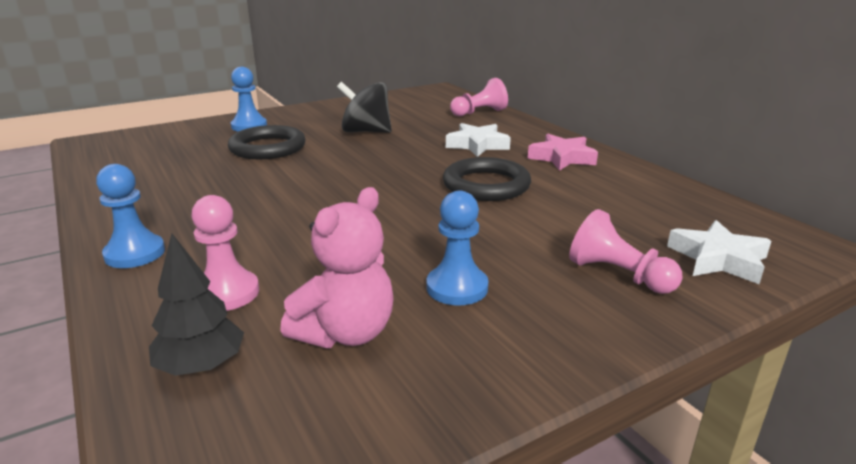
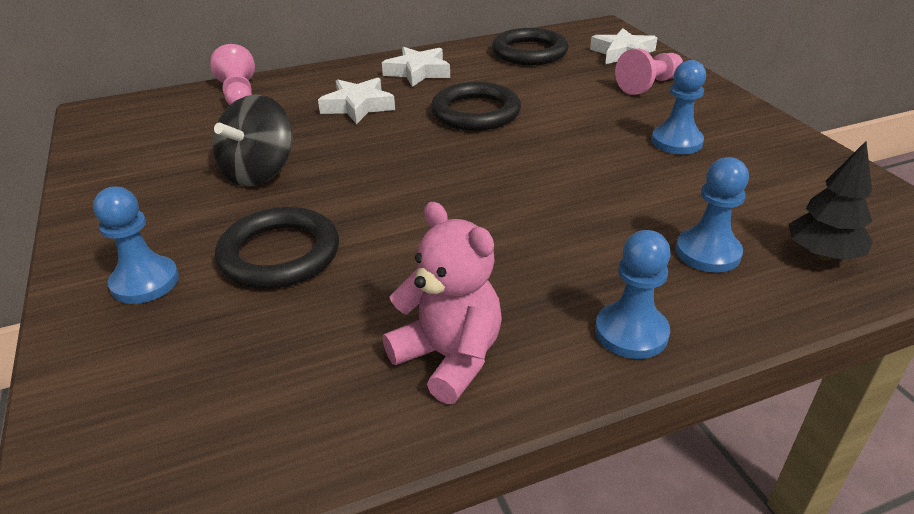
camera: 80 degrees left, 10 degrees up
pink pawn [191,195,259,311] -> blue pawn [676,157,749,273]
pink teddy bear [280,187,394,348] -> pink teddy bear moved to [382,202,502,404]
pink star [528,134,598,171] -> white star [382,47,450,87]
none -> black ring [492,28,568,65]

